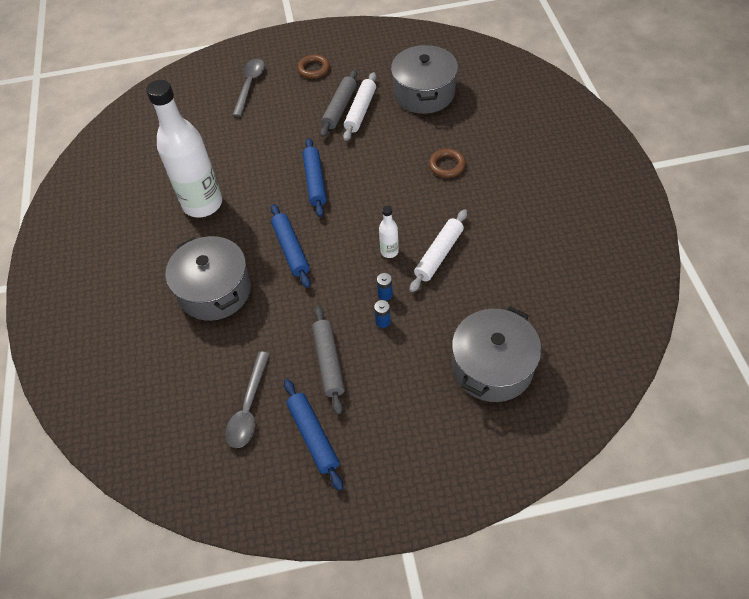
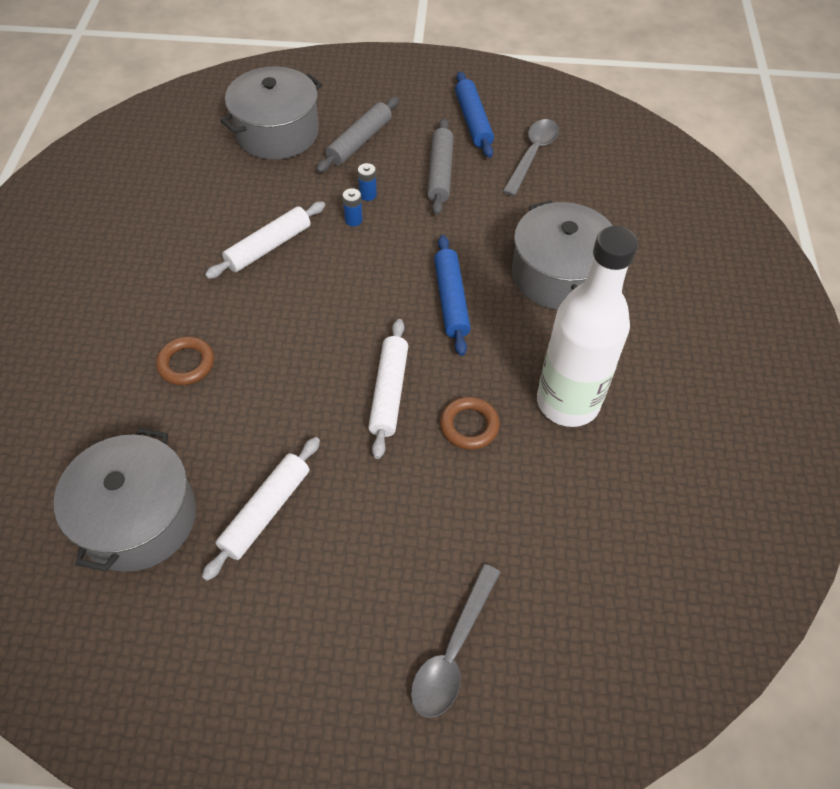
camera: 170 degrees left, 0 degrees up
brown ring [297,54,330,79] -> brown ring moved to [440,397,500,450]
blue rolling pin [303,138,327,217] -> white rolling pin [368,319,408,459]
grey rolling pin [320,70,357,137] -> grey rolling pin moved to [316,97,399,173]
white bottle [379,206,399,258] -> none

